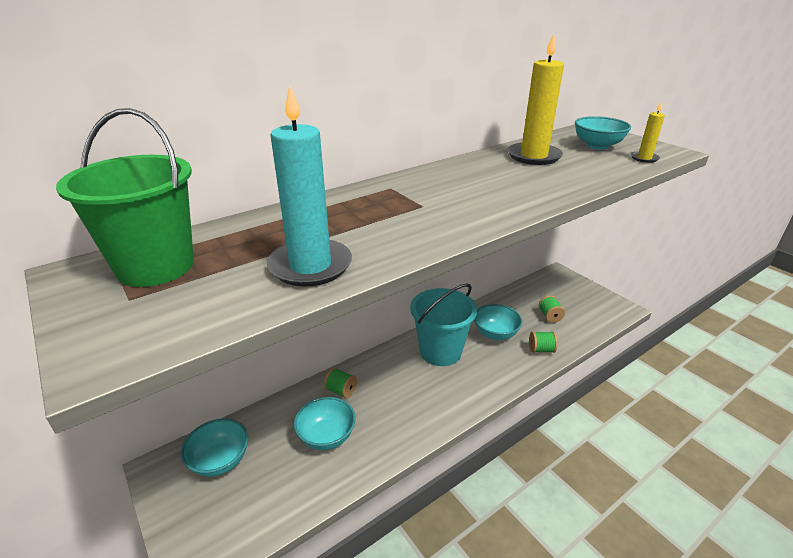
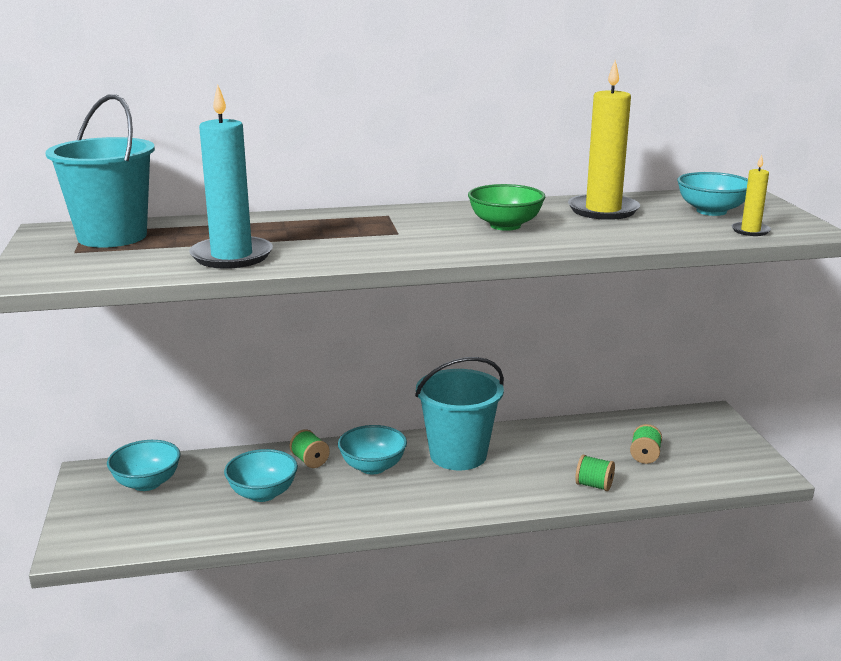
camera: 25 degrees right, 10 degrees down
green bucket [56,108,194,287] -> turquoise bucket [45,94,155,248]
turquoise bowl [474,304,522,340] -> turquoise bowl moved to [338,425,407,474]
none -> green bowl [468,184,545,231]

